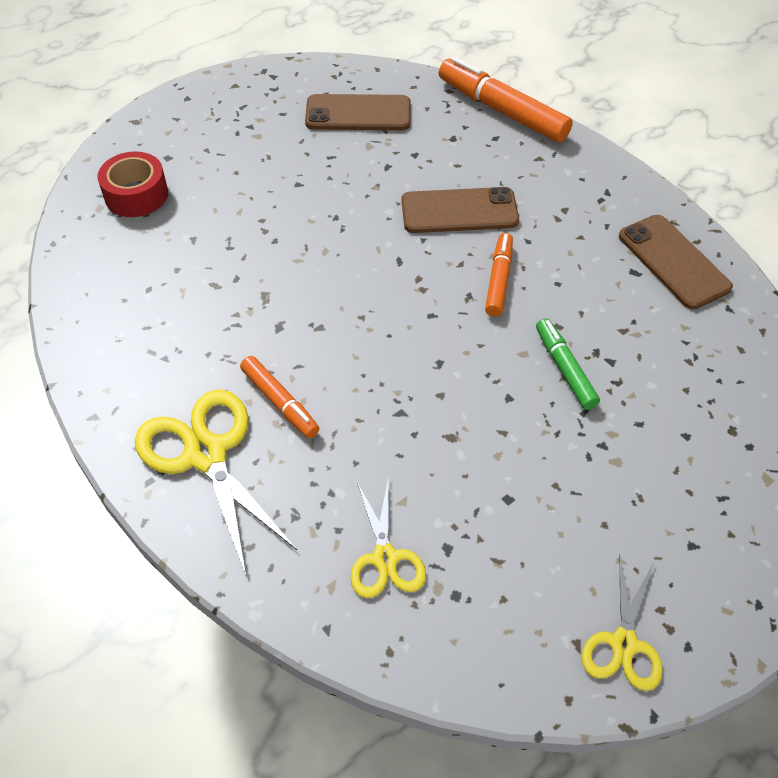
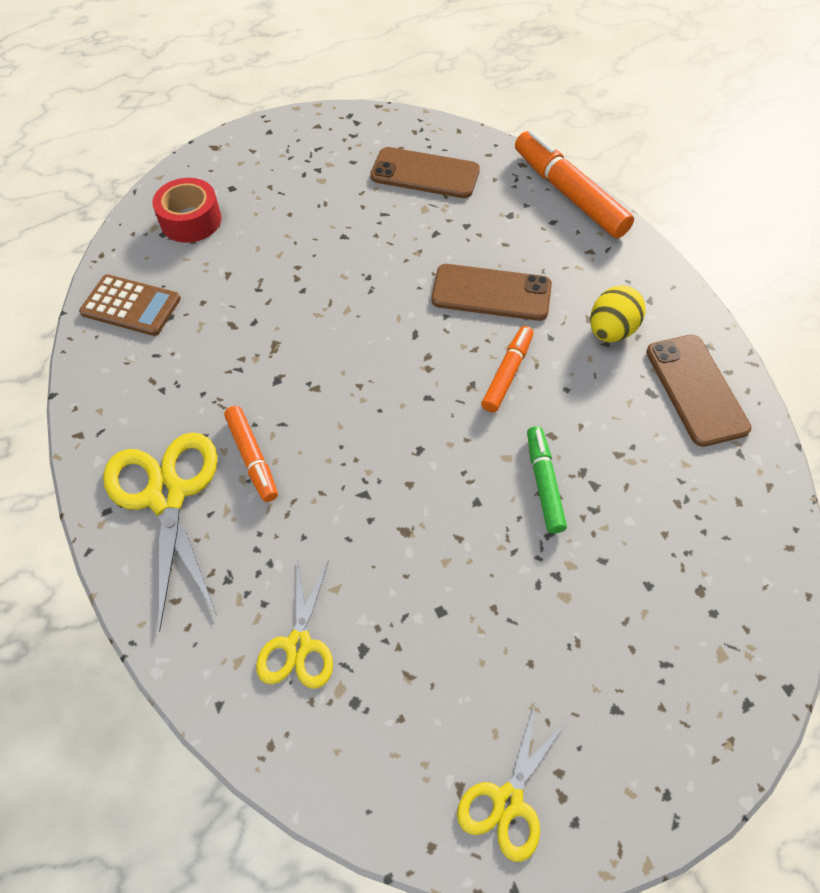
camera: 15 degrees right, 5 degrees up
none -> brown calculator [79,274,181,336]
none -> yellow egg [590,285,646,342]

